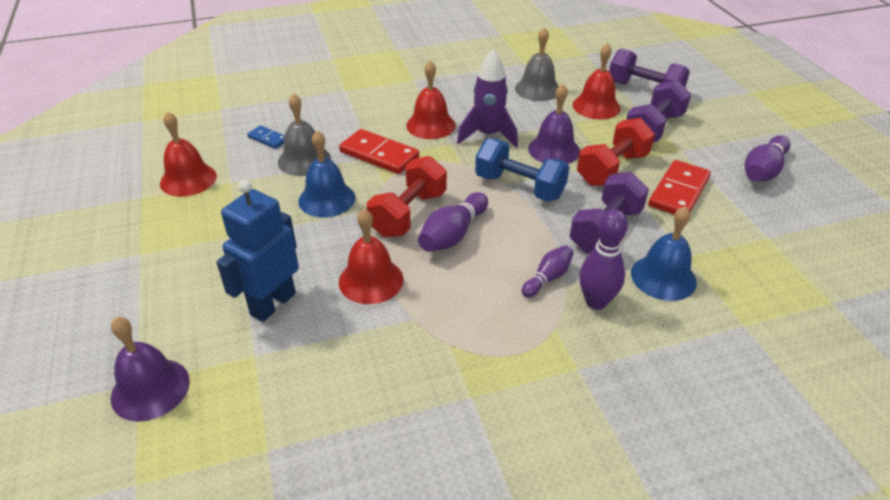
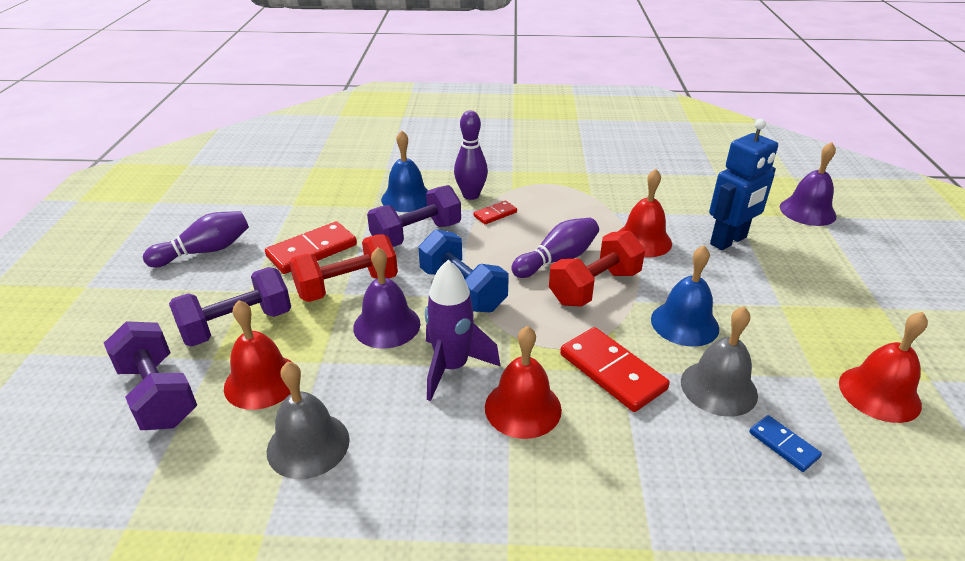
camera: 160 degrees left, 5 degrees down
purple bowling pin [522,245,573,298] -> red domino [473,201,517,224]

